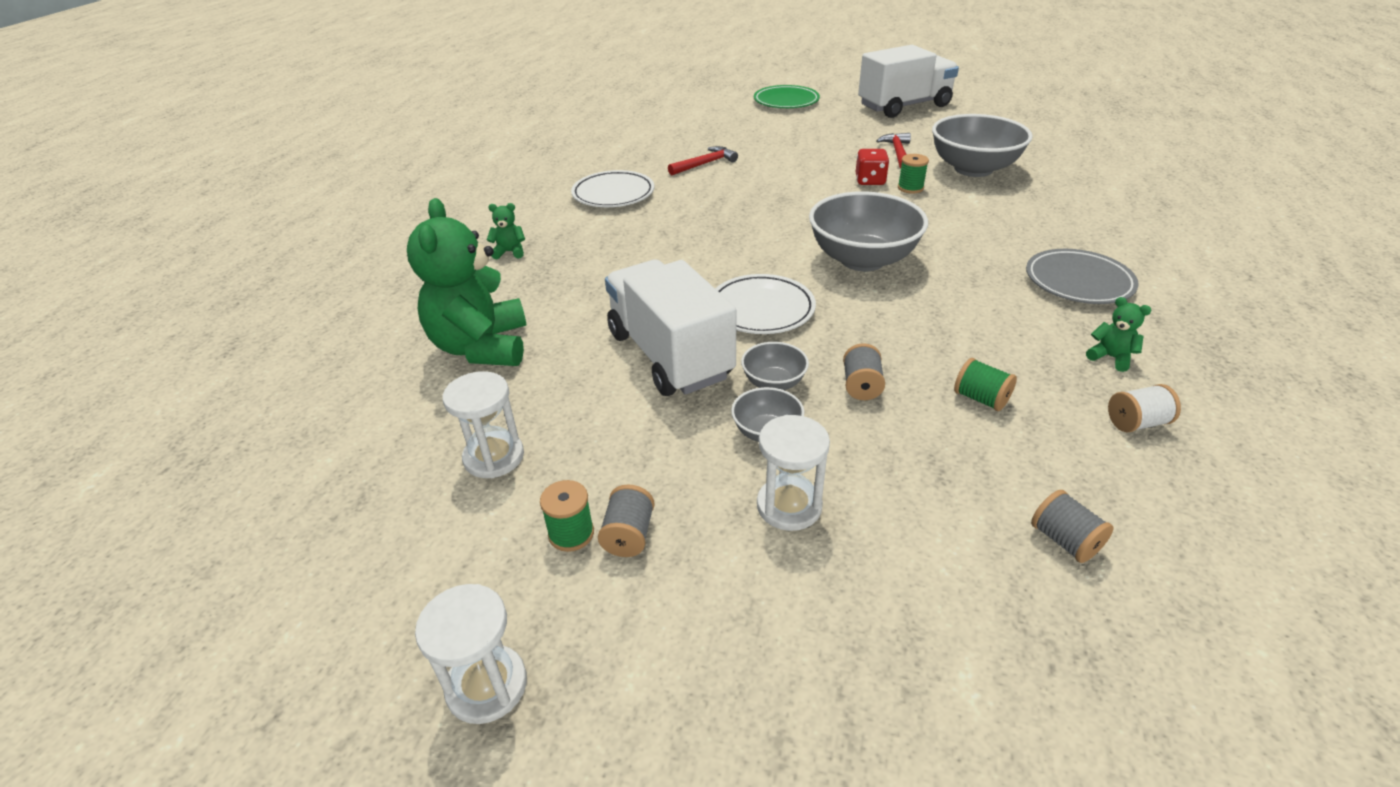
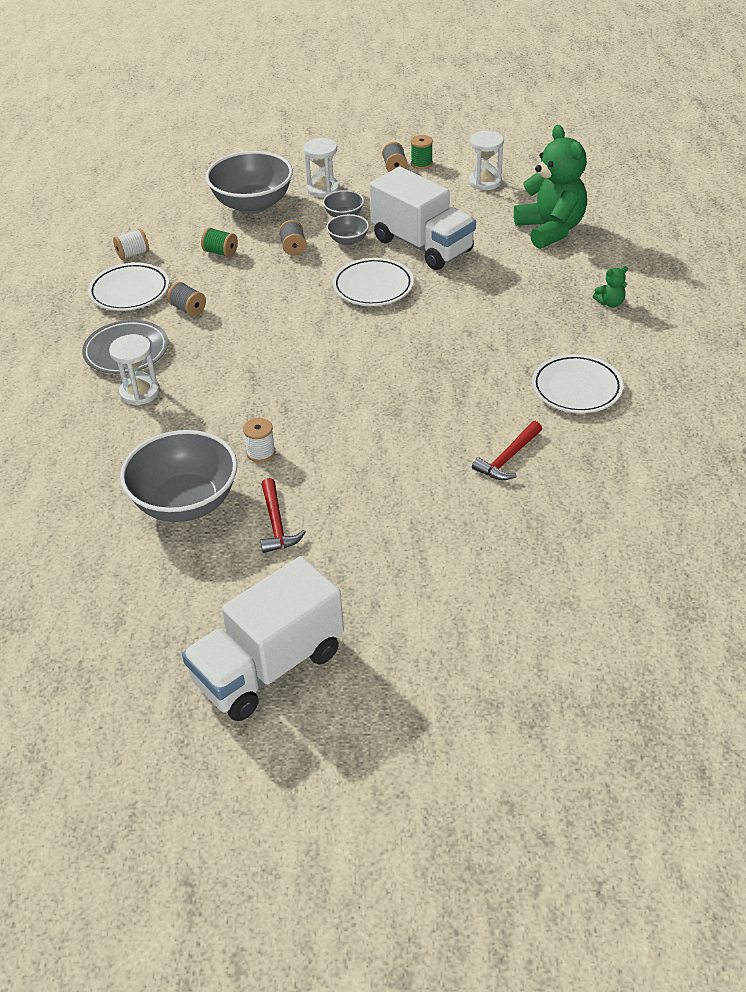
camera: 165 degrees right, 5 degrees up
white hourglass [415,584,527,724] -> white hourglass moved to [109,334,160,405]
green plate [754,85,820,108] -> none
grey bowl [809,191,928,271] -> grey bowl moved to [206,151,293,214]
red dice [856,149,889,185] -> none
green spool [898,154,929,194] -> white spool [243,418,275,463]
grey spool [1031,490,1114,563] -> grey spool moved to [167,282,206,316]
green teddy bear [1086,297,1152,372] -> white plate [88,263,169,311]

